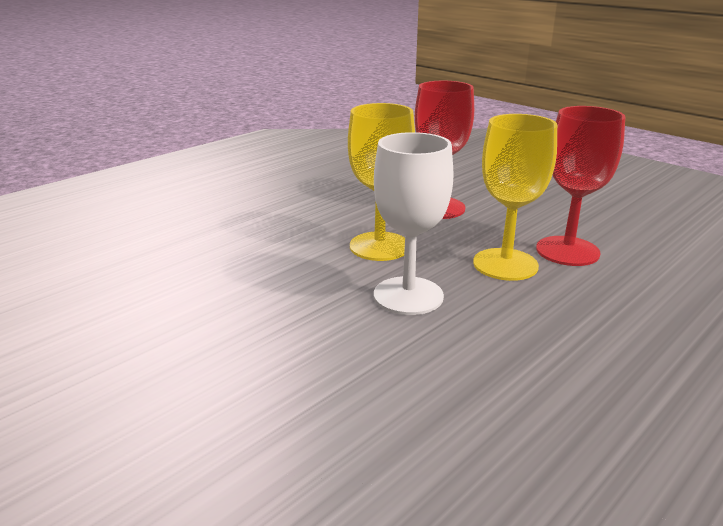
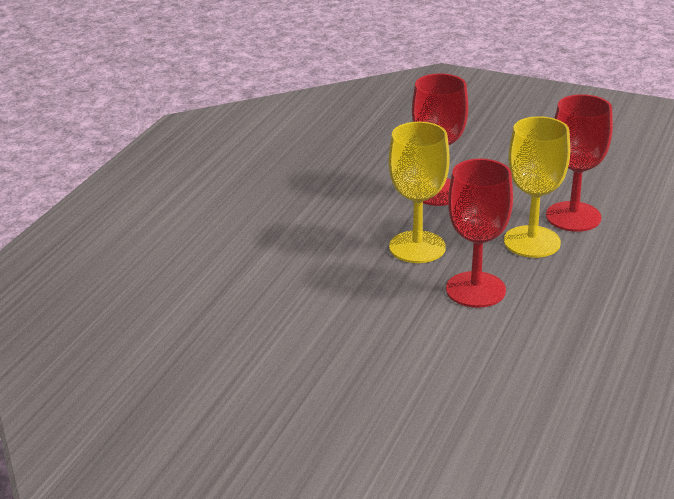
camera: 20 degrees left, 5 degrees up
white goblet [374,132,454,315] -> red goblet [446,159,513,308]

